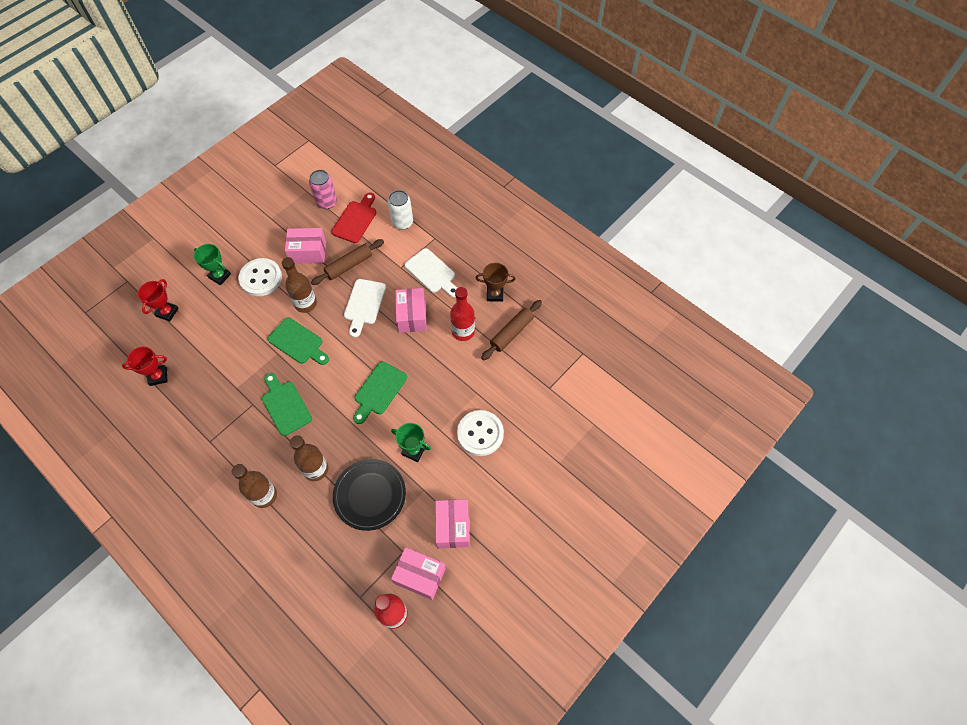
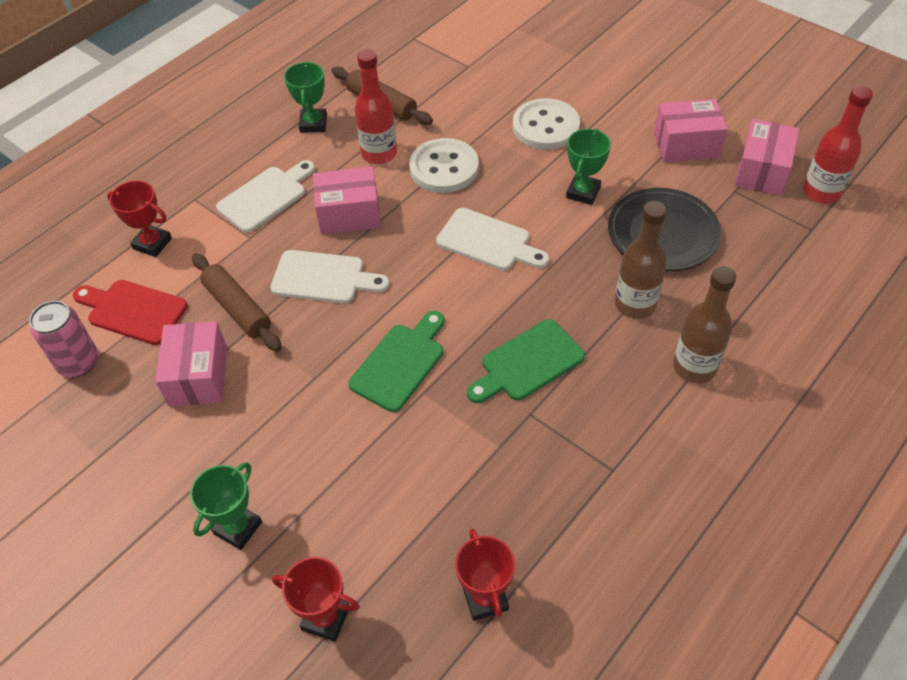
camera: 90 degrees left, 10 degrees down
white button [238,258,282,296] -> white button moved to [409,138,479,193]
brown bottle [282,257,317,313] -> none
green cutting board [353,361,407,424] -> white cutting board [436,208,549,270]
white can [388,190,413,230] -> red trophy [107,180,172,257]
brown trophy [476,263,516,302] -> green trophy [284,62,327,133]

